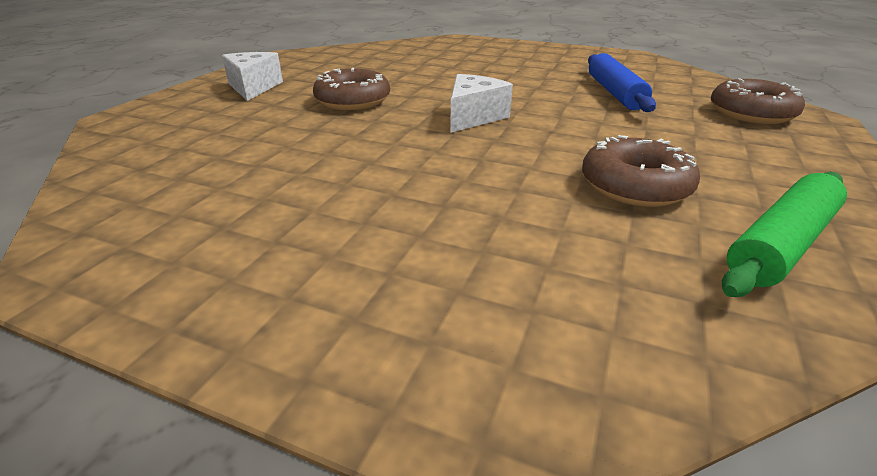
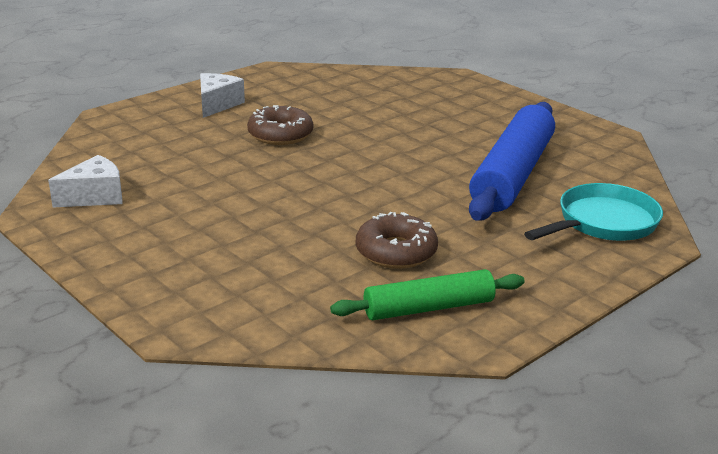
camera: 25 degrees right, 5 degrees down
white cheese [450,74,513,133] -> white cheese moved to [48,155,123,207]
blue rolling pin [588,53,656,112] -> blue rolling pin [469,102,555,221], size x1.71
brown donut [711,78,805,124] -> turquoise pan [524,183,663,241]

